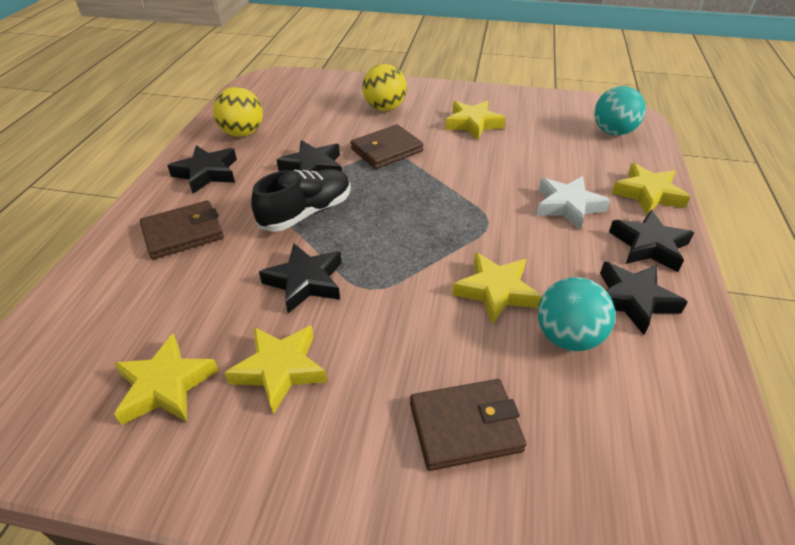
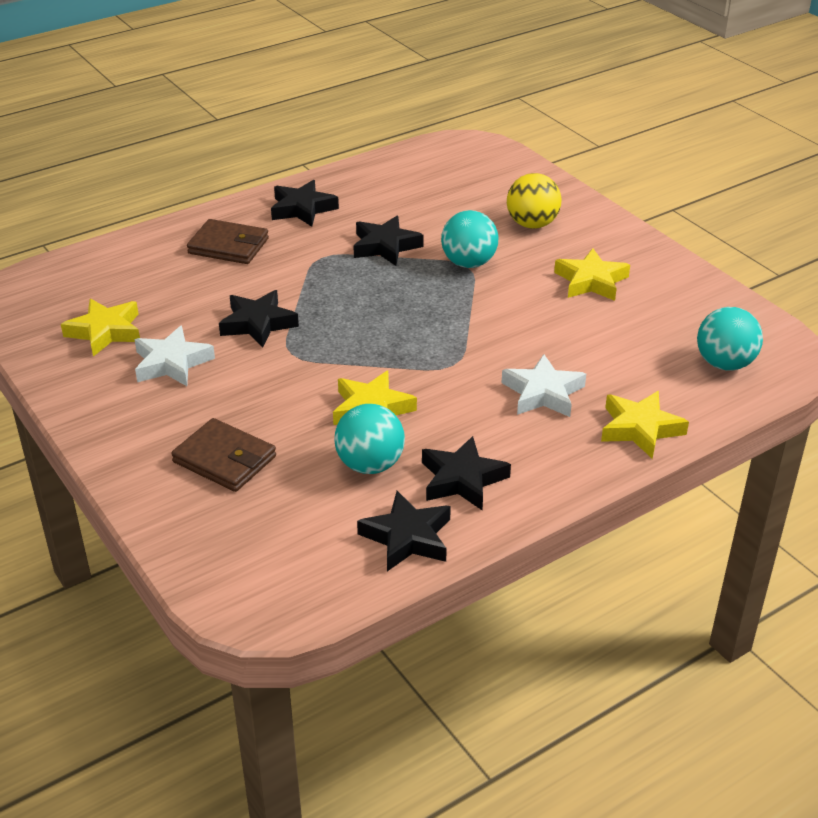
camera: 45 degrees right, 5 degrees down
yellow ball [213,87,263,137] -> none
yellow star [224,325,327,414] -> white star [134,326,215,386]
black shoe [251,169,351,232] -> none
brown wallet [350,124,423,169] -> turquoise ball [441,210,498,268]
black star [609,210,694,272] -> black star moved to [357,491,451,571]

